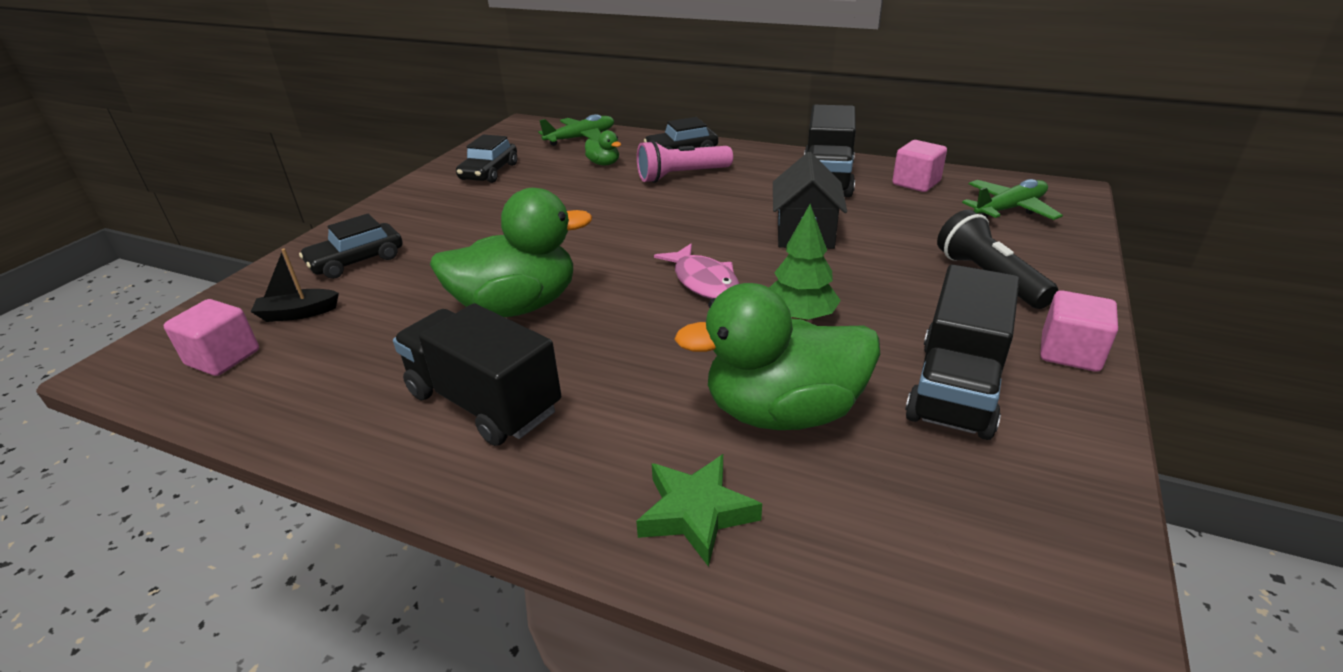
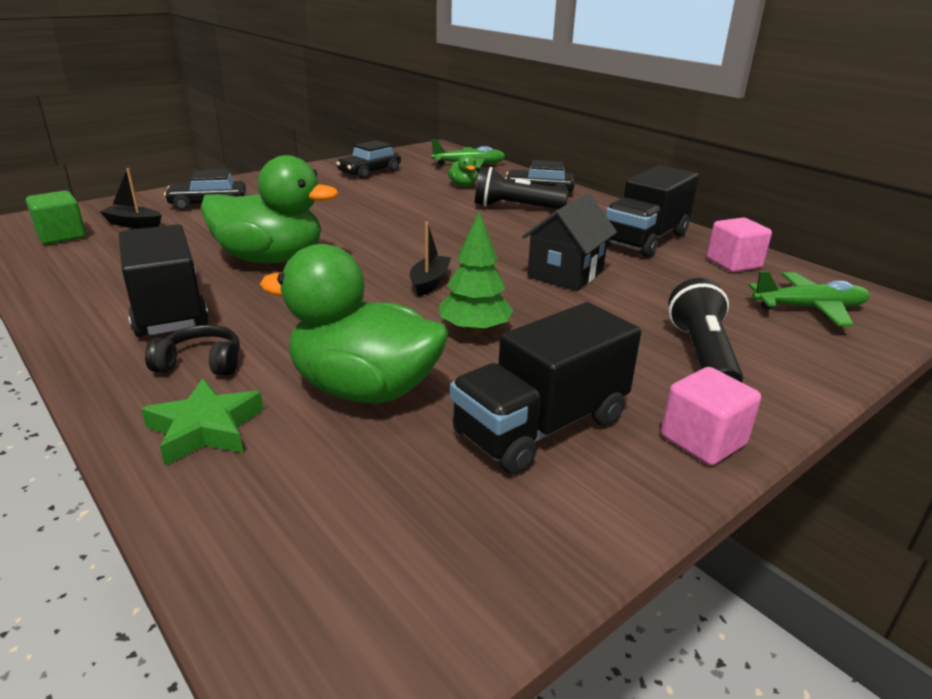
camera: 25 degrees right, 5 degrees down
pink cube [164,299,259,376] -> green cube [26,191,86,245]
pink flashlight [637,140,733,183] -> black flashlight [475,167,569,209]
pink fish [654,244,739,299] -> black boat [410,222,451,297]
none -> black headphones [145,325,240,376]

